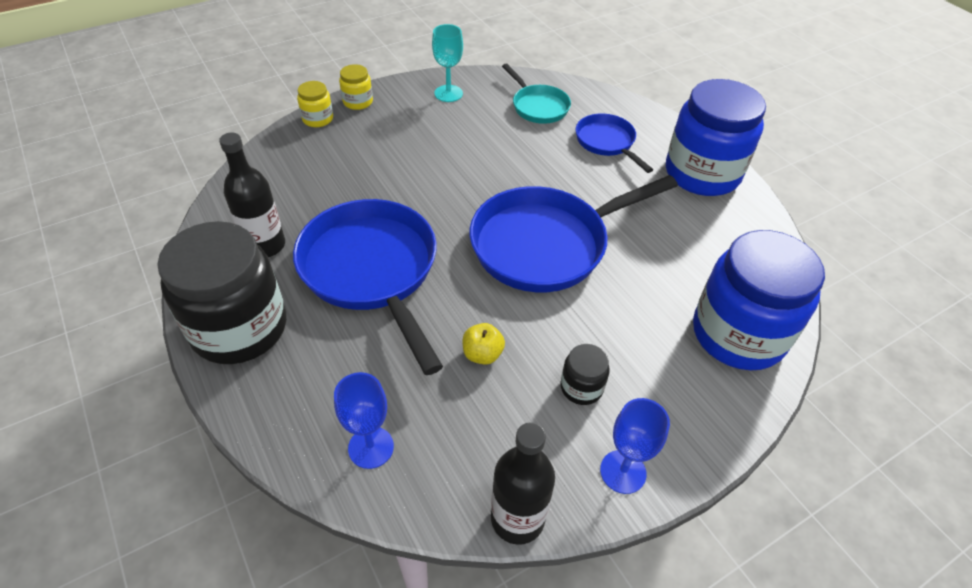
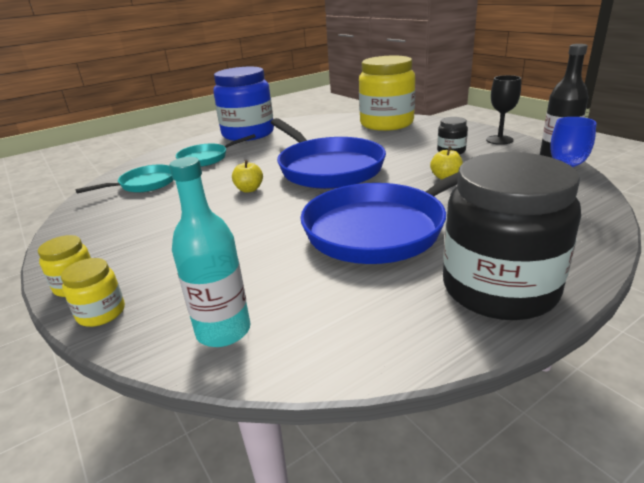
camera: 90 degrees left, 20 degrees down
black bottle [219,133,285,257] -> none
turquoise goblet [432,24,463,102] -> none
blue pan [575,114,653,173] -> turquoise pan [176,134,256,167]
blue goblet [600,398,670,494] -> black goblet [486,75,521,145]
blue jar [693,230,825,370] -> yellow jar [359,56,415,131]
none -> turquoise bottle [169,157,250,347]
none -> yellow apple [232,160,263,193]

